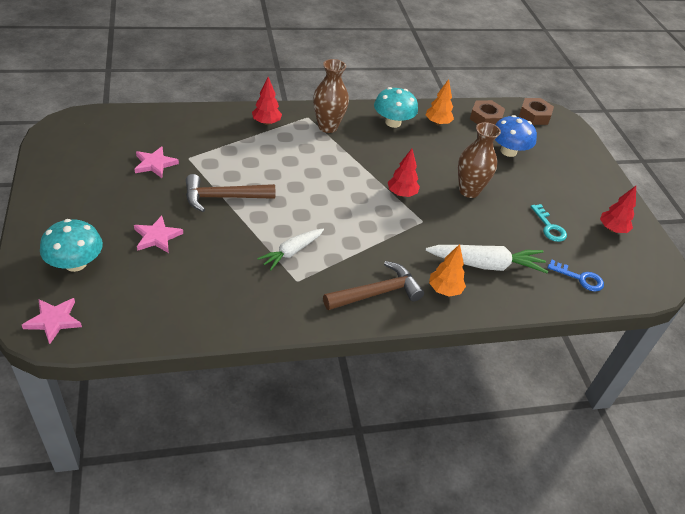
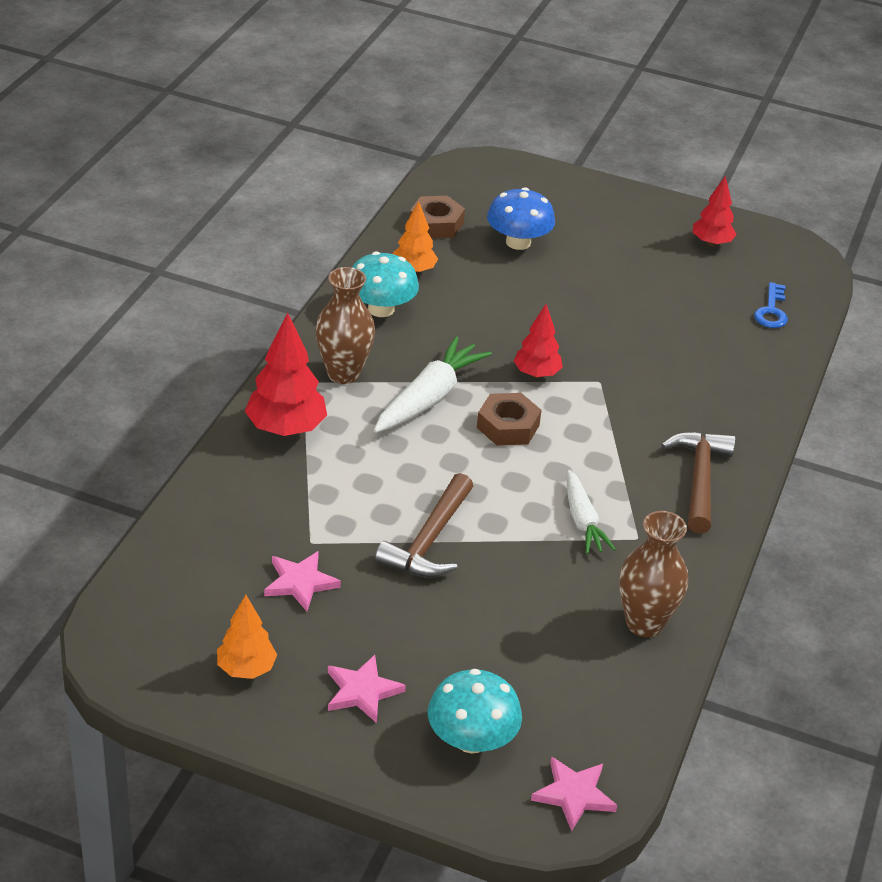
camera: 55 degrees left, 5 degrees down
pink star [134,216,183,253] -> pink star moved to [328,655,406,723]
red tree [252,77,282,125] -> red tree [245,312,327,436], size x1.57
white carrot [426,245,548,273] -> white carrot moved to [374,336,492,433]
orange tree [429,244,466,297] -> orange tree moved to [217,595,277,679]
brown vase [458,122,501,198] -> brown vase moved to [619,511,688,637]
brown nut [519,98,554,125] -> brown nut moved to [477,393,542,445]
turquoise key [531,204,567,242] -> none
blue key [547,259,604,292] -> blue key turned 135 degrees clockwise [754,282,788,328]

